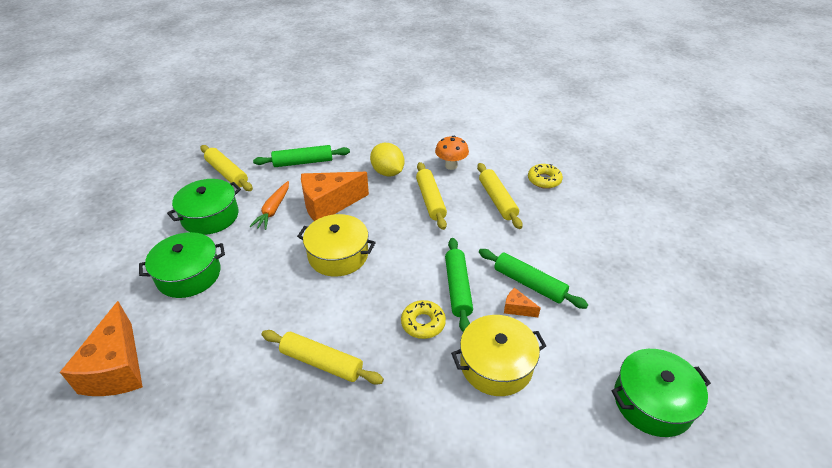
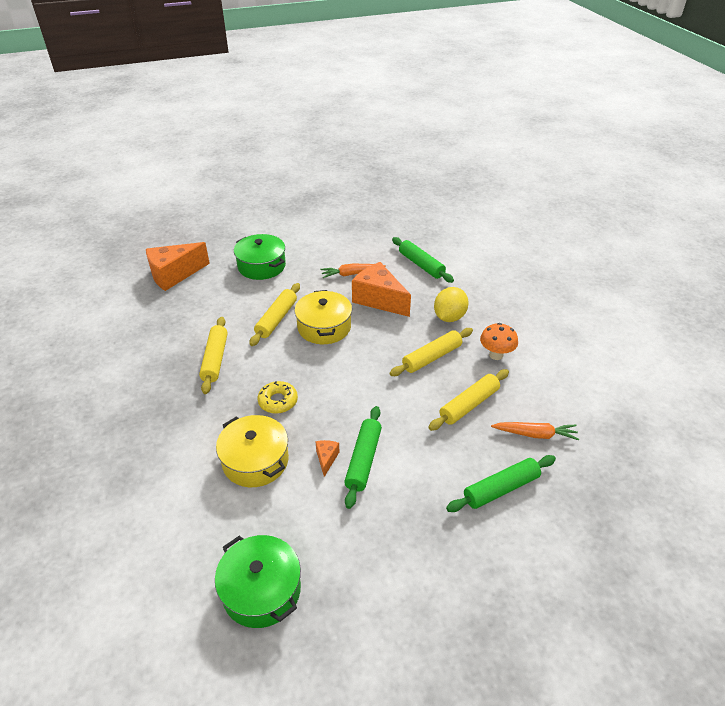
camera: 65 degrees right, 0 degrees up
green pot [167,179,241,235] -> none
yellow rolling pin [201,145,253,191] -> yellow rolling pin moved to [249,283,300,346]
green rolling pin [445,238,473,332] -> green rolling pin moved to [446,455,556,512]
yellow donut [528,164,563,189] -> orange carrot [491,422,579,440]

